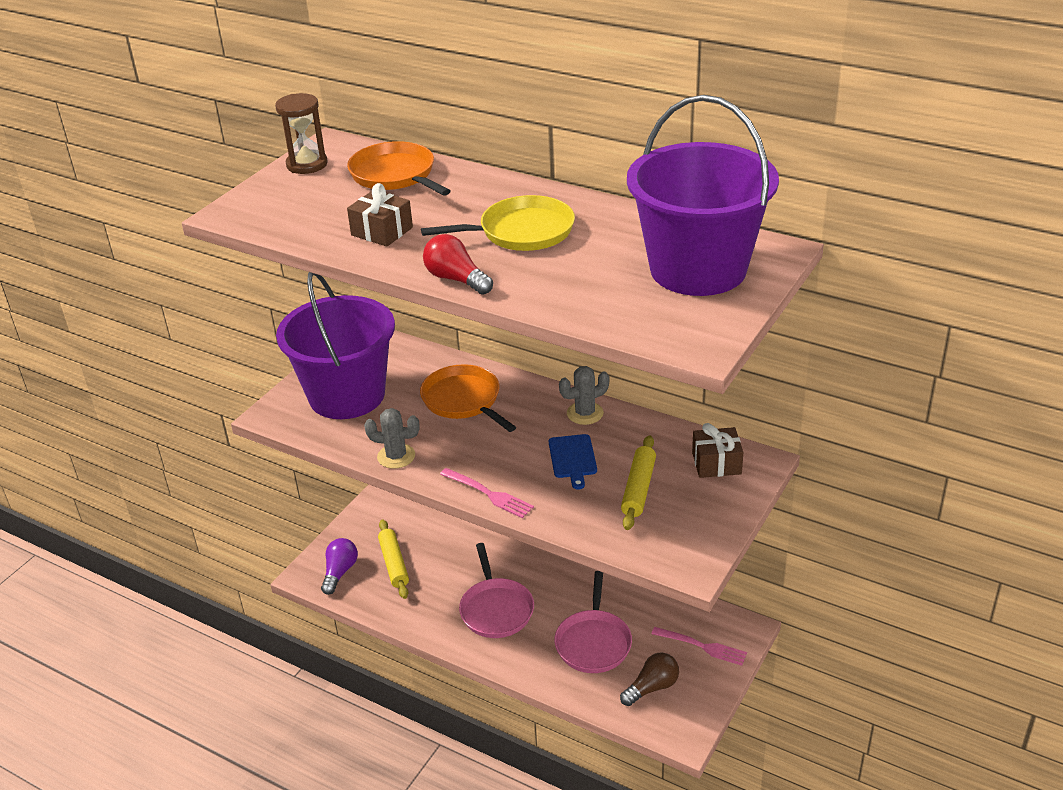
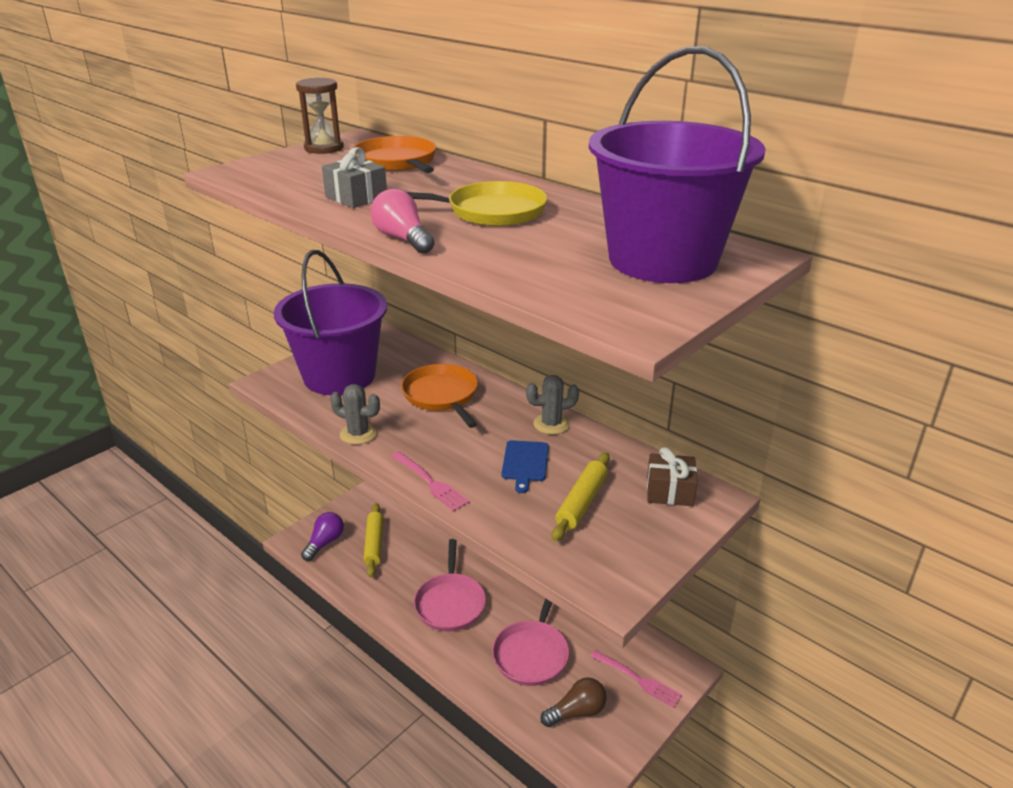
camera: 10 degrees right, 5 degrees down
brown gift [347,183,413,247] -> grey gift [322,147,387,208]
red light bulb [423,234,493,295] -> pink light bulb [370,189,434,254]

